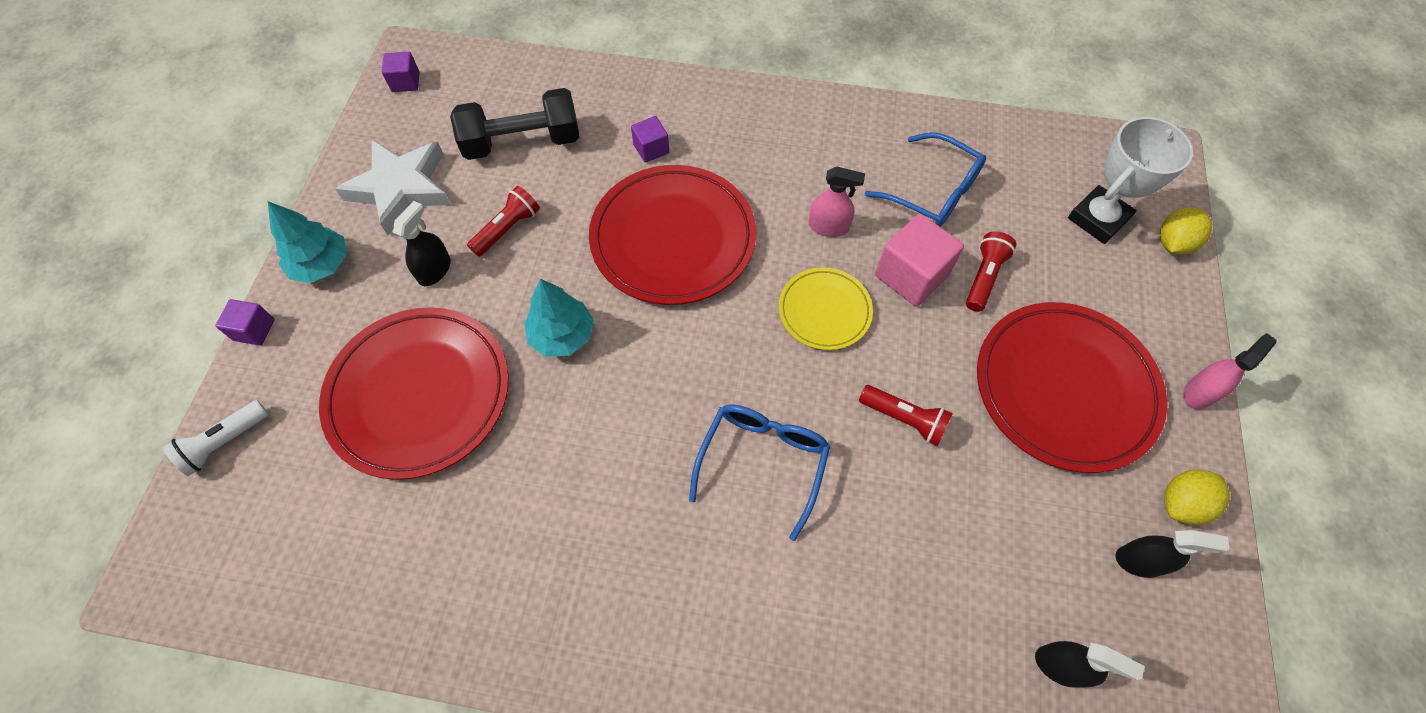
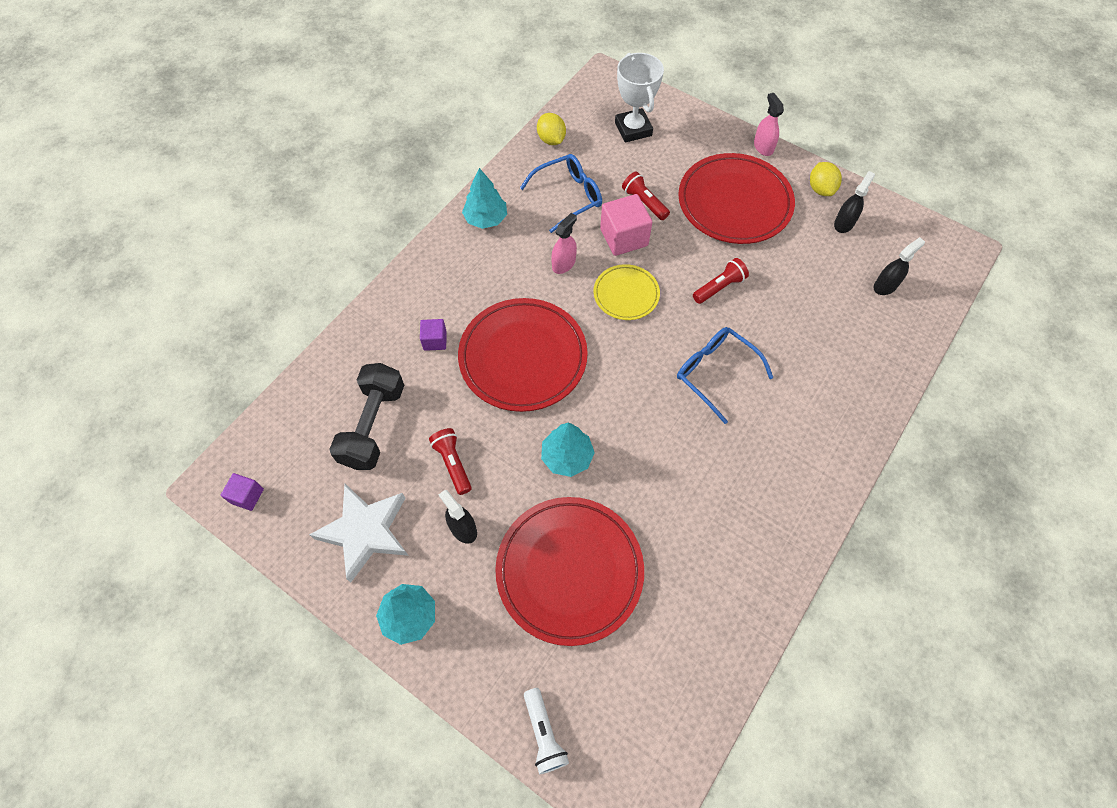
camera: 65 degrees left, 0 degrees up
purple cube [215,299,275,346] -> none
yellow lemon [1160,207,1212,255] -> yellow lemon moved to [537,113,566,145]
none -> turquoise tree [462,168,507,229]

